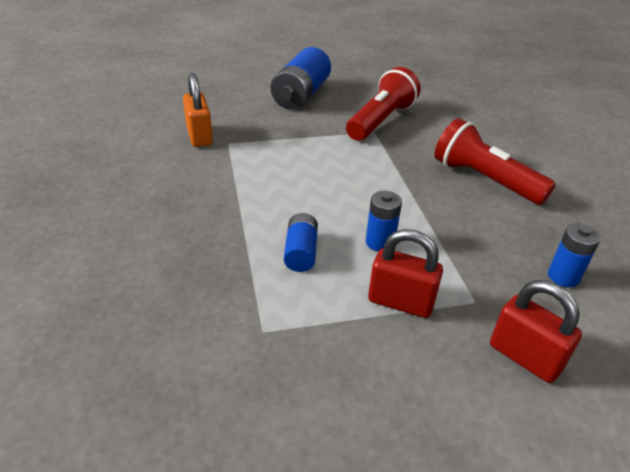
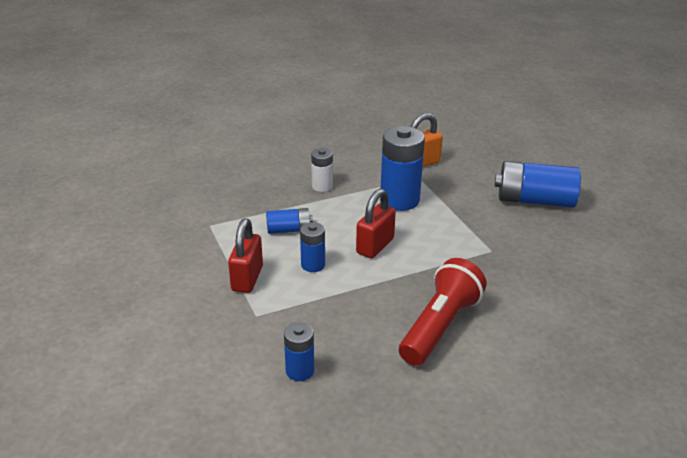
camera: 80 degrees right, 5 degrees down
red flashlight [346,67,421,141] -> none
red padlock [490,280,582,383] -> red padlock moved to [356,189,396,258]
none -> white battery [311,148,333,192]
none -> blue battery [380,126,425,211]

